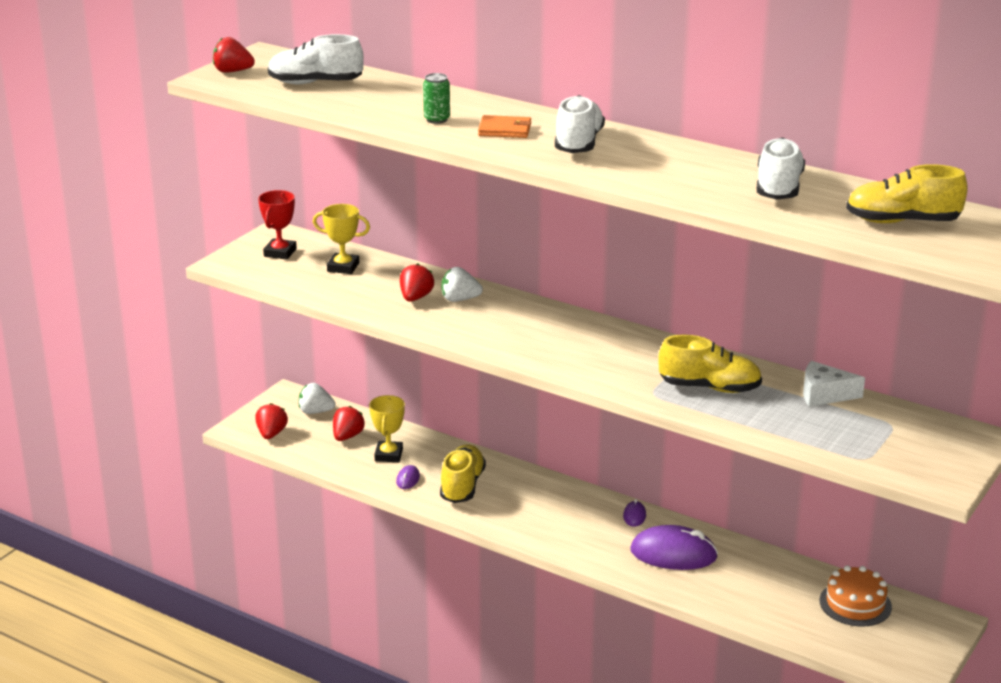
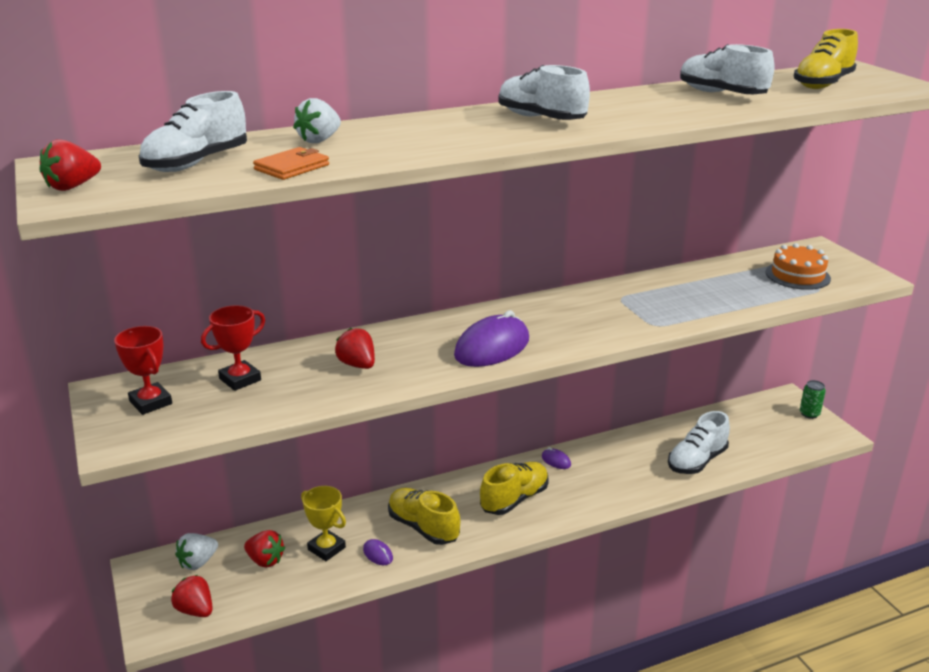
camera: 55 degrees left, 0 degrees up
yellow trophy [313,204,370,274] -> red trophy [201,305,265,391]
red strawberry [333,406,365,441] -> red strawberry turned 150 degrees clockwise [244,530,285,568]
green can [423,73,450,124] -> green can moved to [800,380,826,419]
white strawberry [441,267,483,302] -> white strawberry moved to [293,98,341,143]
orange wallet [478,115,531,138] -> orange wallet moved to [253,147,329,180]
purple mouse [630,525,718,570] -> purple mouse moved to [454,310,529,367]
yellow shoe [658,335,762,393] -> yellow shoe moved to [480,462,549,515]
white cheese [803,361,865,407] -> none
orange cake [820,565,892,627] -> orange cake moved to [765,243,831,290]
none -> white shoe [668,411,730,474]

